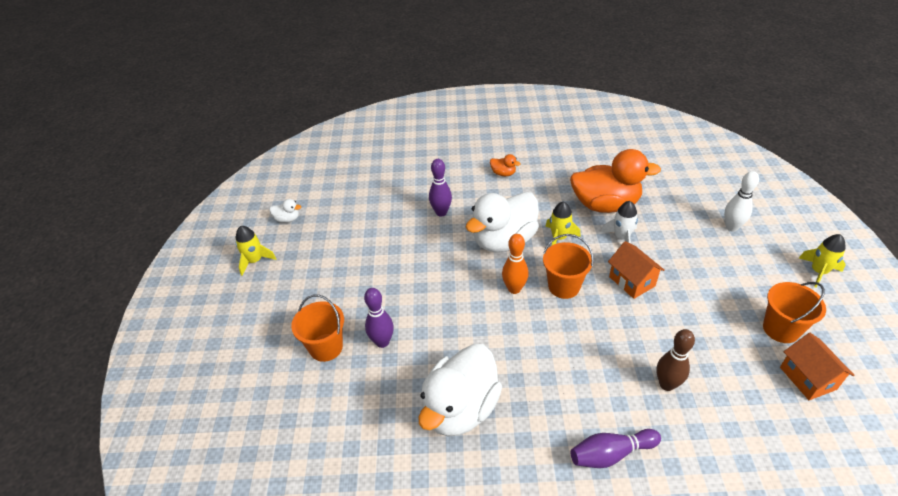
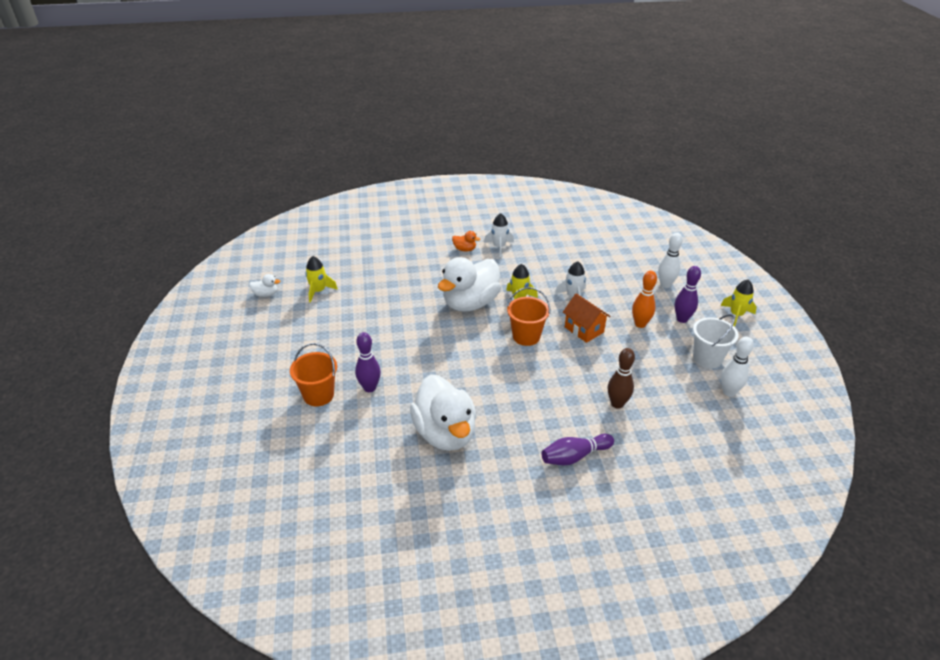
camera: 10 degrees left, 5 degrees down
yellow rocket [236,226,276,276] -> yellow rocket moved to [305,256,338,303]
white duck [418,344,502,436] -> white duck turned 45 degrees counterclockwise [410,374,477,451]
purple bowling pin [429,159,452,217] -> purple bowling pin moved to [674,266,701,323]
orange bowling pin [502,234,529,294] -> orange bowling pin moved to [632,271,657,328]
orange duck [570,149,661,213] -> none
orange bucket [763,282,826,343] -> white bucket [693,314,739,368]
orange house [780,333,855,400] -> white bowling pin [721,336,754,397]
none -> white rocket [484,213,514,257]

